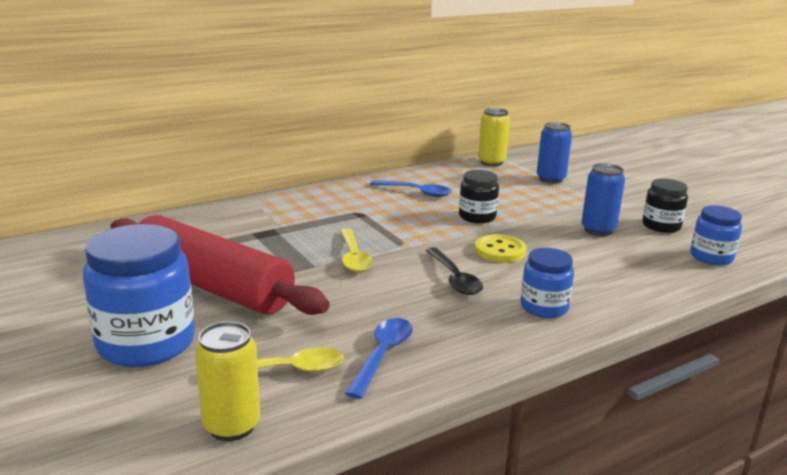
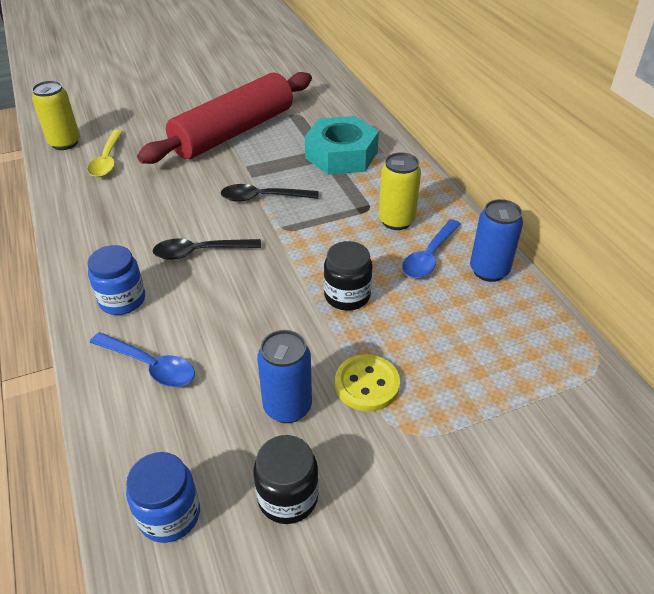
camera: 100 degrees right, 20 degrees up
blue jar [83,224,195,367] -> none
yellow spoon [340,228,373,272] -> black spoon [221,184,318,202]
blue spoon [345,318,413,399] -> blue spoon moved to [90,332,195,387]
yellow button [475,234,526,263] -> yellow button moved to [335,354,400,411]
yellow can [478,108,510,166] -> yellow can moved to [378,152,421,230]
blue can [537,122,572,184] -> blue can moved to [470,199,523,282]
none -> turquoise nut [305,116,379,175]

